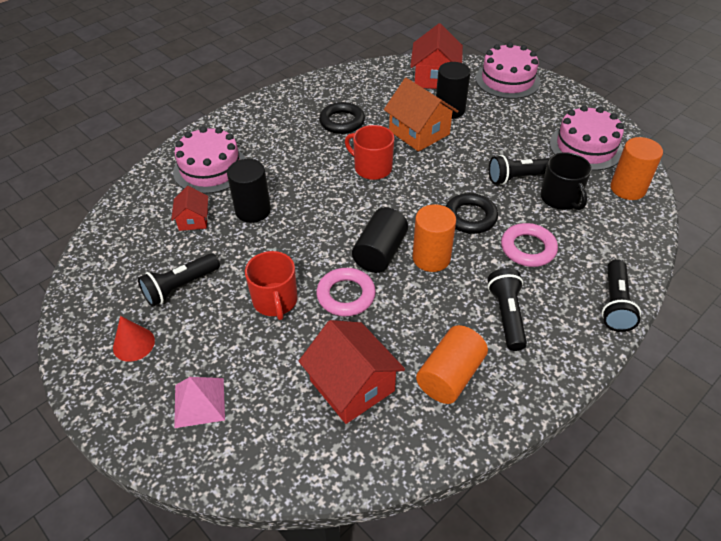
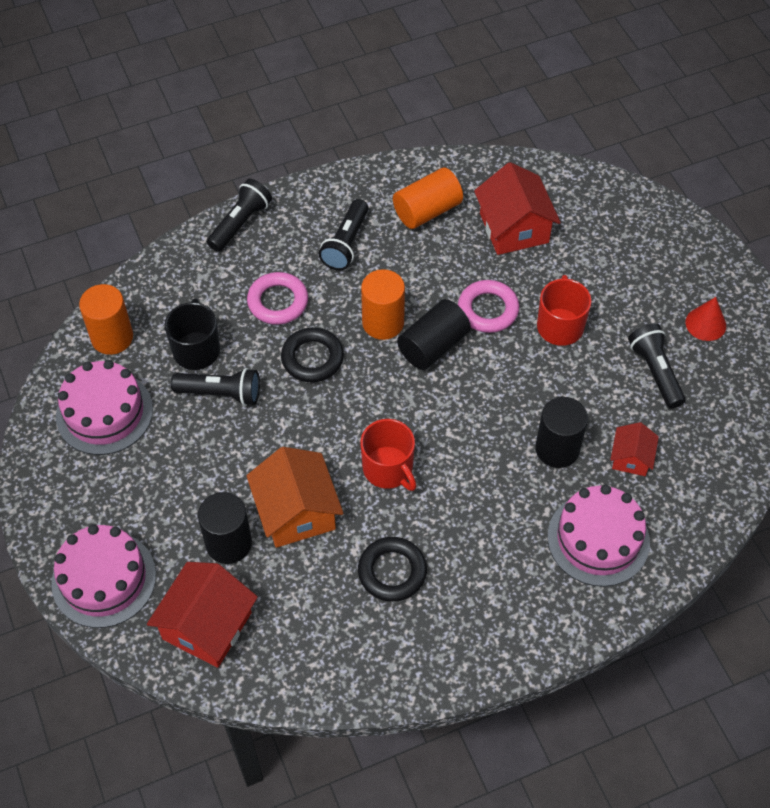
camera: 160 degrees left, 10 degrees up
black flashlight [138,253,220,307] -> black flashlight turned 90 degrees counterclockwise [628,323,686,409]
pink pyramid [174,377,225,428] -> none

